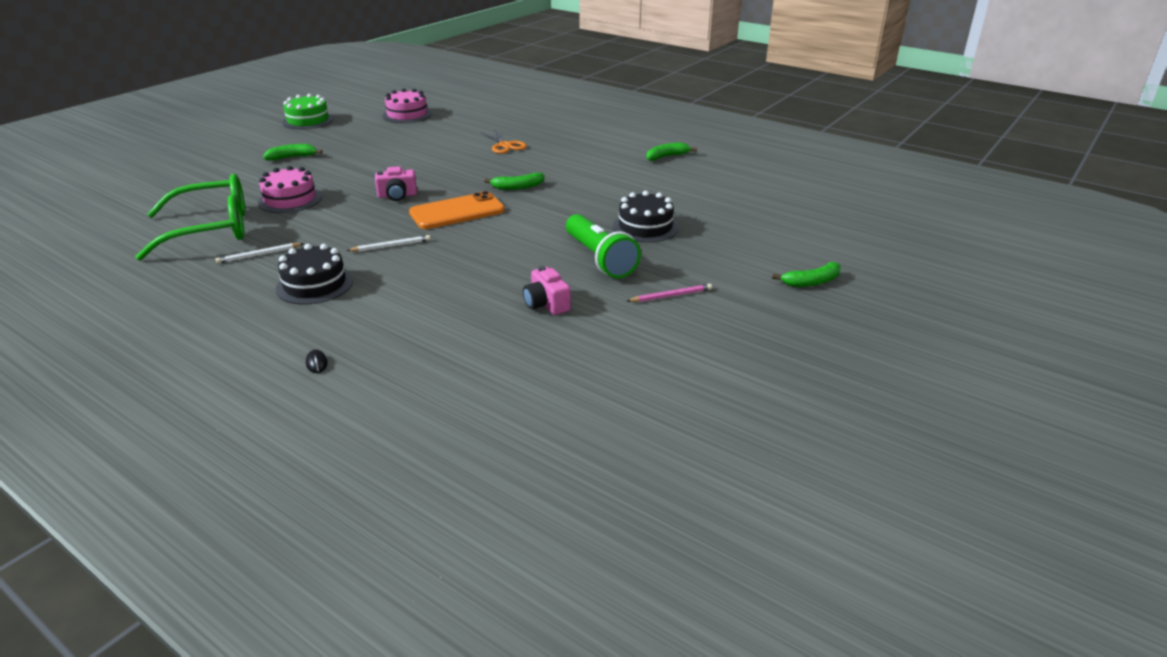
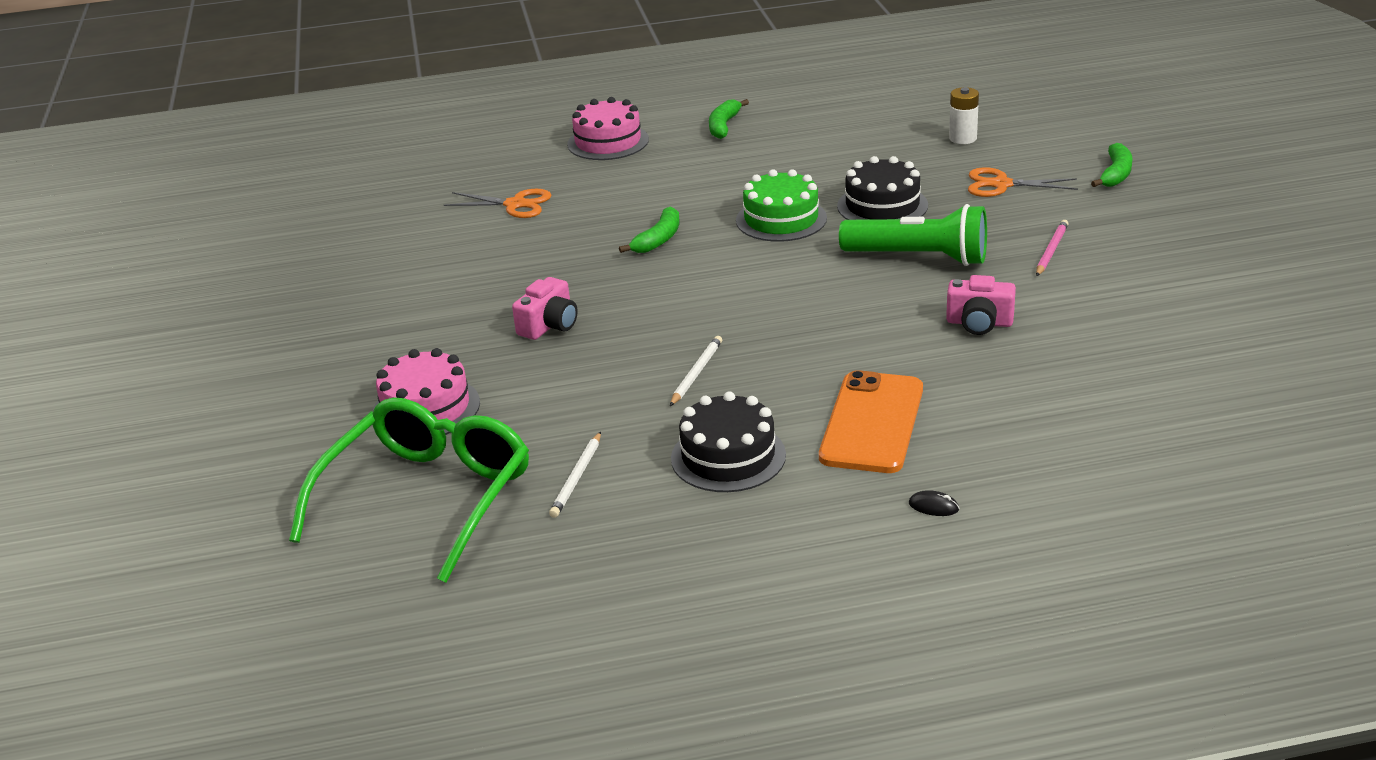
camera: 45 degrees left, 0 degrees up
green banana [263,144,323,161] -> none
green cake [282,94,334,129] -> green cake moved to [736,169,827,242]
pink cake [382,88,432,123] -> pink cake moved to [567,97,649,160]
orange phone [409,191,505,229] -> orange phone moved to [819,370,923,473]
none -> white battery [949,87,979,144]
none -> orange scissors [968,167,1078,197]

